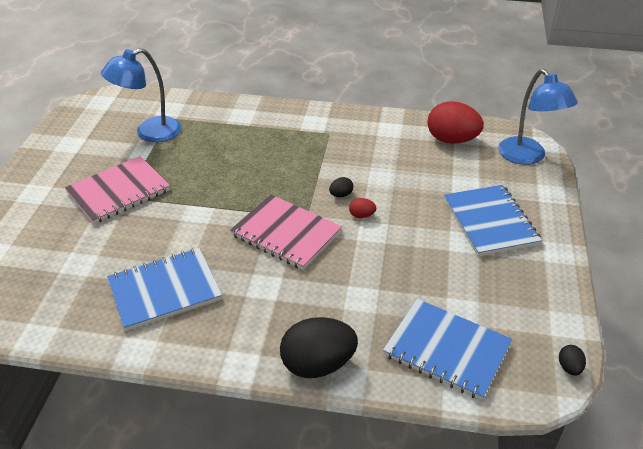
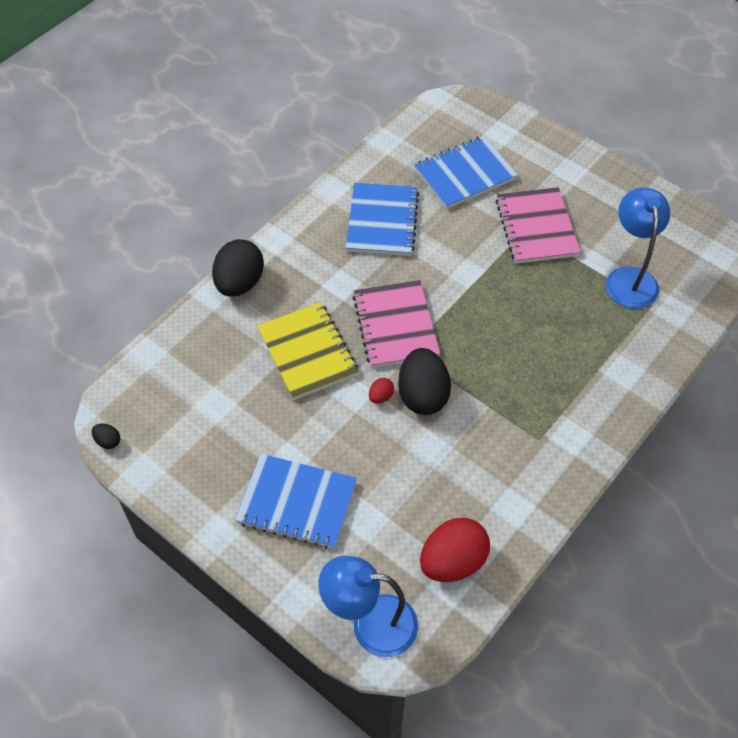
camera: 120 degrees right, 15 degrees up
pink notebook [230,194,342,270] -> pink notebook turned 75 degrees counterclockwise [353,280,440,368]
black egg [329,177,353,197] -> black egg [398,348,451,415], size x2.30
blue notebook [383,299,512,400] -> blue notebook moved to [414,136,518,209]
none -> yellow notebook [257,302,359,400]

